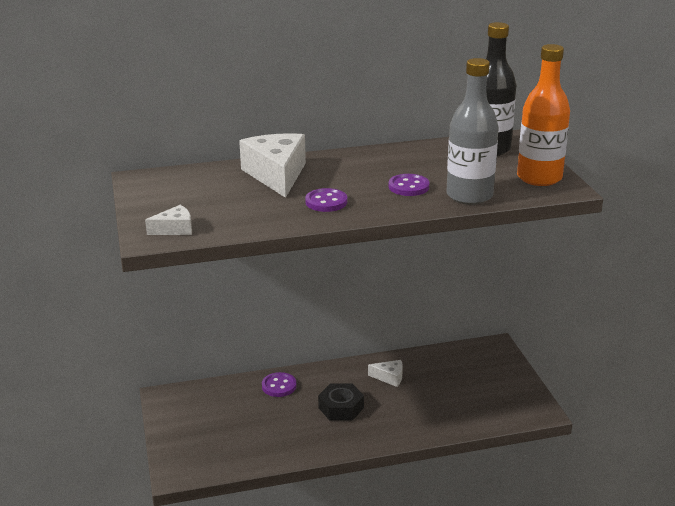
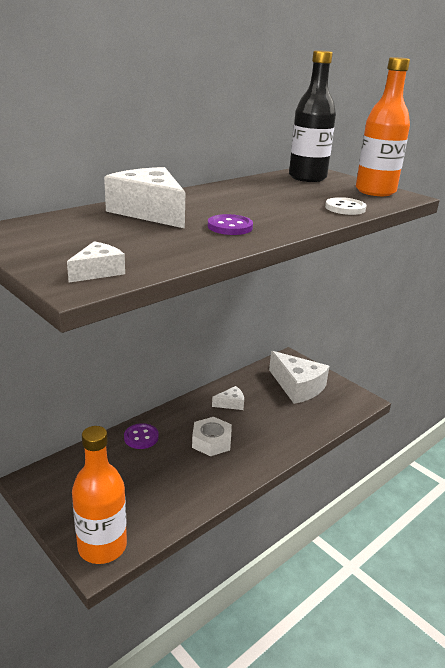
camera: 30 degrees left, 0 degrees up
black nut [318,384,364,421] -> white nut [192,417,232,456]
purple button [389,174,429,196] -> none
grey bottle [447,58,499,205] -> white button [325,197,367,215]
none -> orange bottle [72,426,127,564]
none -> white cheese [269,351,329,404]

